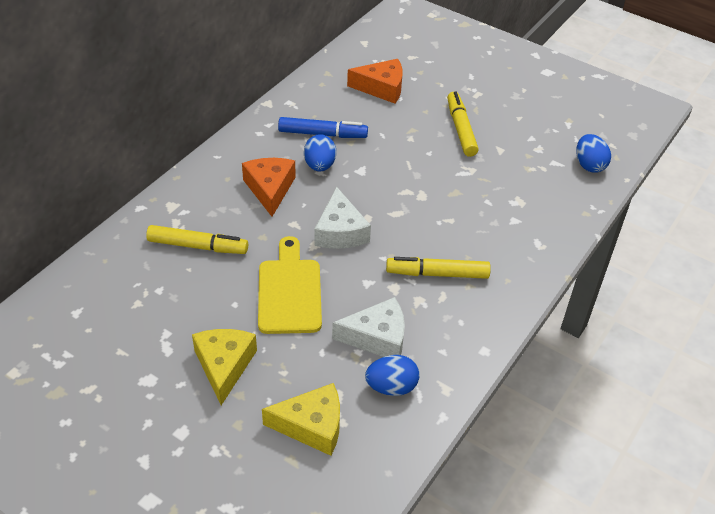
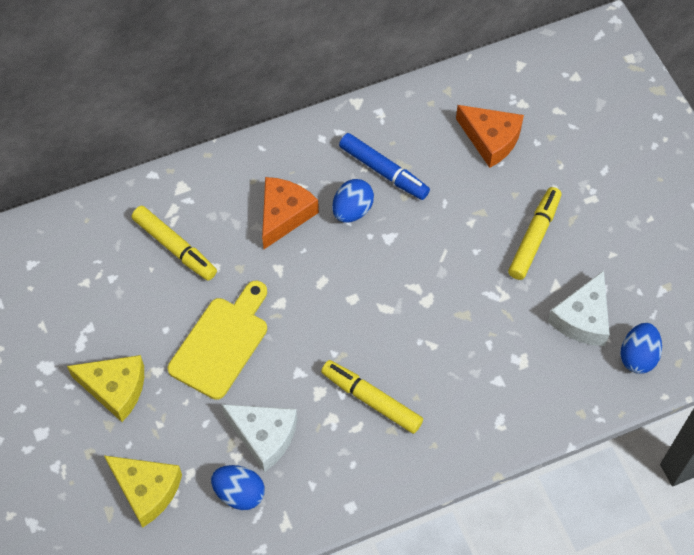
camera: 35 degrees right, 15 degrees up
yellow cheese [192,329,257,405] -> yellow cheese turned 75 degrees clockwise [67,355,144,422]
white cheese [314,187,371,249] -> white cheese moved to [547,270,610,346]

